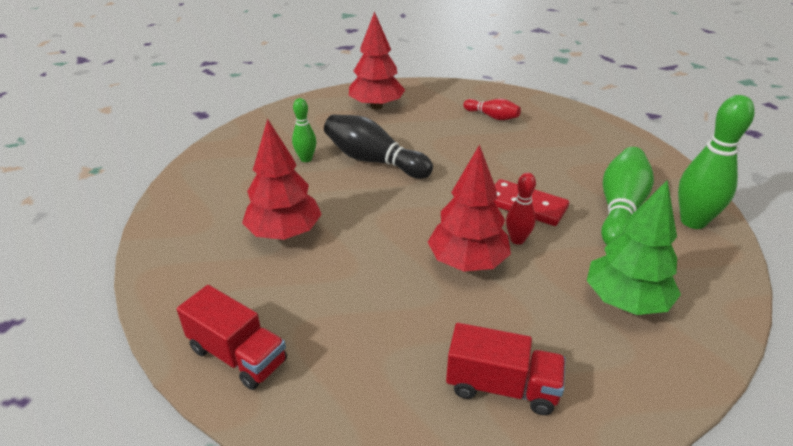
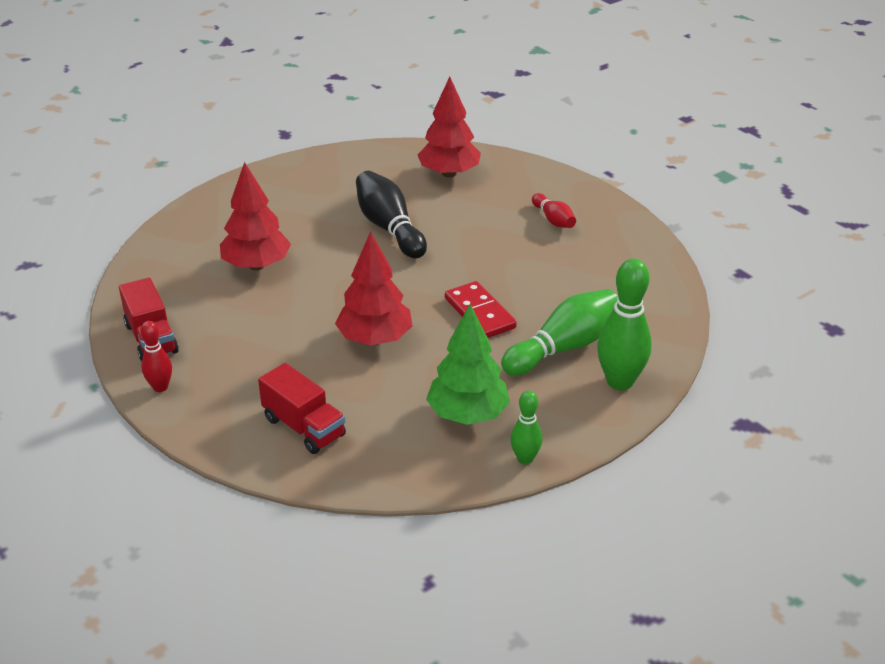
camera: 30 degrees right, 0 degrees up
green bowling pin [292,98,316,162] -> green bowling pin moved to [510,391,542,465]
red bowling pin [506,173,536,245] -> red bowling pin moved to [140,321,172,392]

